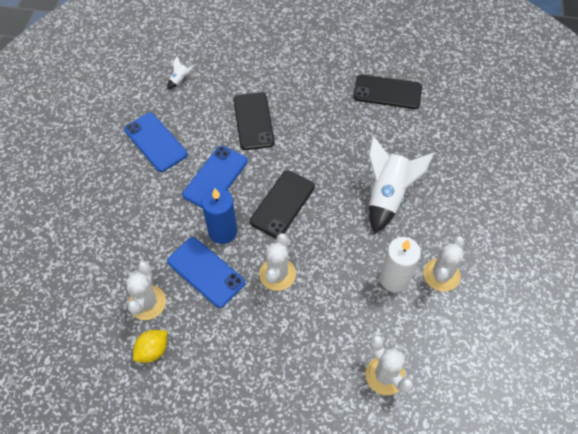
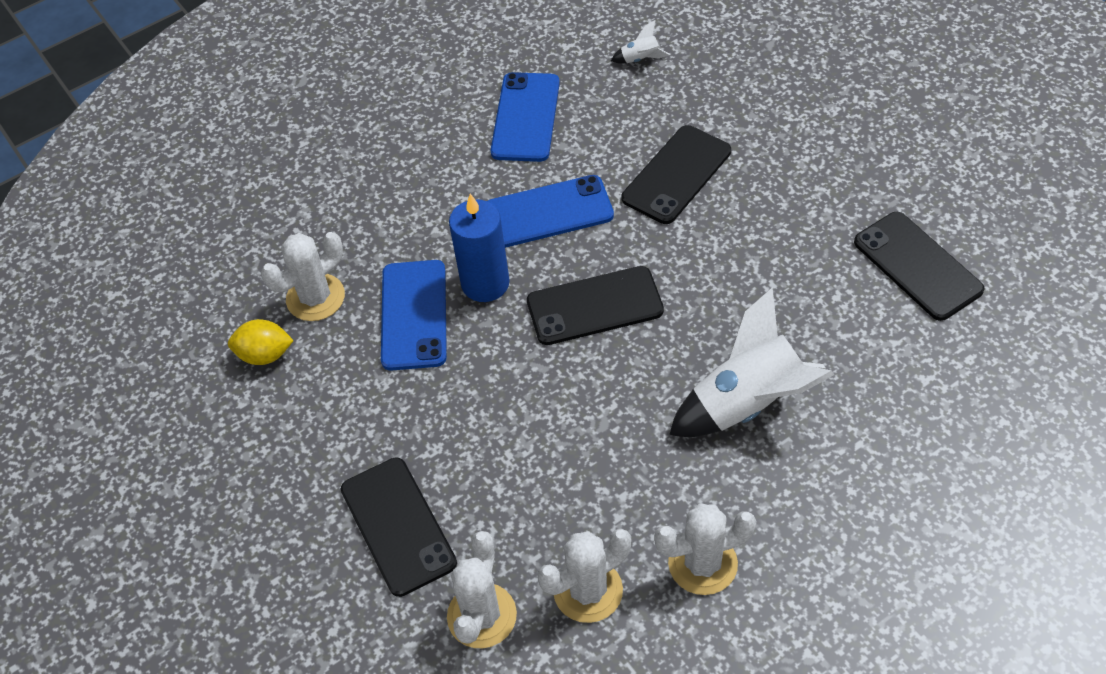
camera: 50 degrees right, 5 degrees down
white cactus [259,233,296,291] -> white cactus moved to [538,529,631,623]
white candle [380,237,421,292] -> none
none -> black phone [341,458,457,597]

